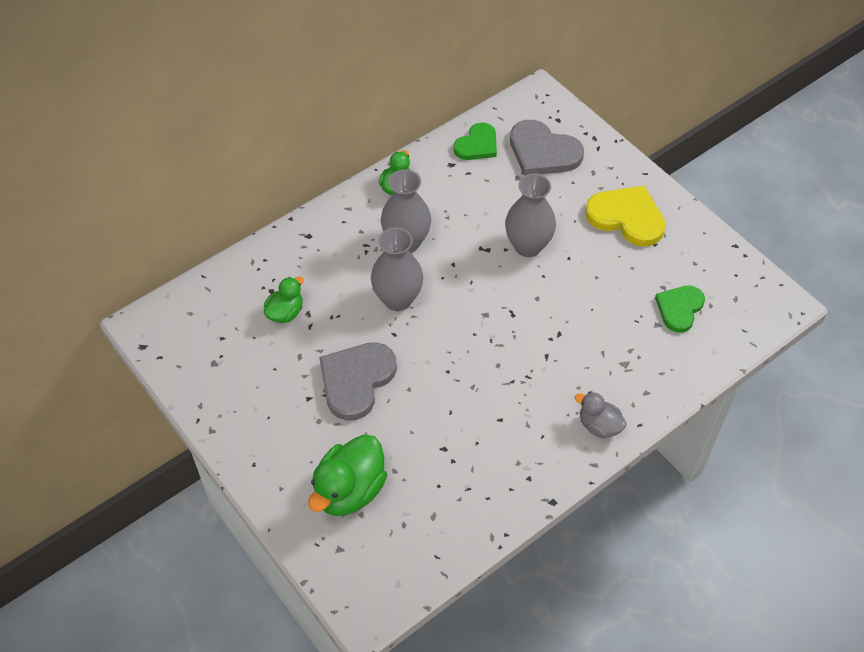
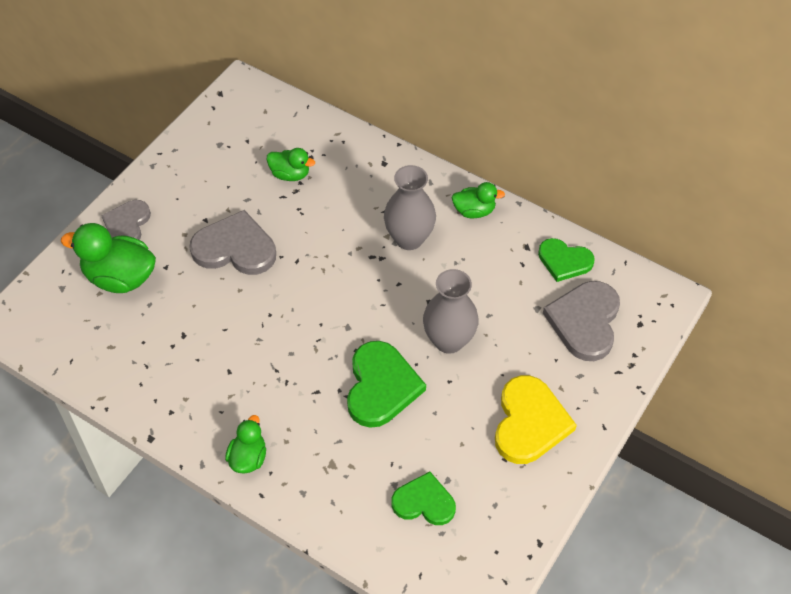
camera: 70 degrees right, 0 degrees up
grey vase [371,228,423,311] -> none
grey duck [575,392,627,438] -> green duck [225,415,266,474]
none -> grey heart [101,200,151,240]
none -> green heart [347,341,426,428]

